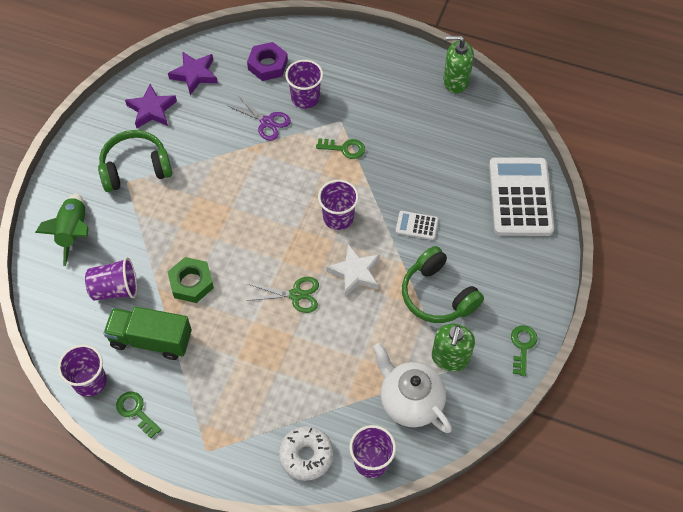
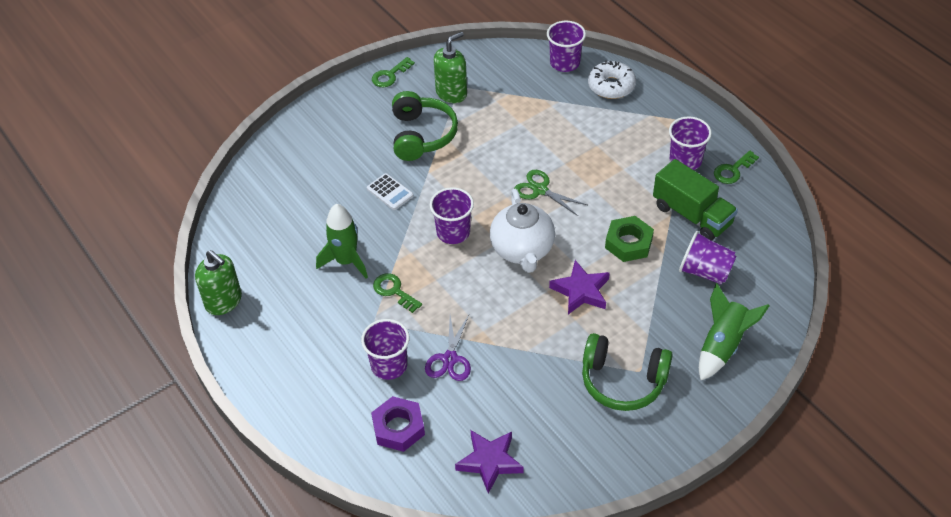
camera: 145 degrees left, 10 degrees down
purple cup [58,344,107,397] -> purple cup moved to [669,116,712,170]
green key [116,392,161,438] -> green key turned 60 degrees clockwise [714,150,759,184]
purple star [125,84,177,128] -> purple star moved to [549,260,610,314]
purple scissors [228,96,291,141] -> purple scissors turned 150 degrees counterclockwise [425,315,471,381]
white star [326,244,380,297] -> none
white teapot [373,343,452,433] -> white teapot moved to [490,189,555,273]
white calculator [489,157,554,236] -> none
none -> green rocket [316,204,368,279]

